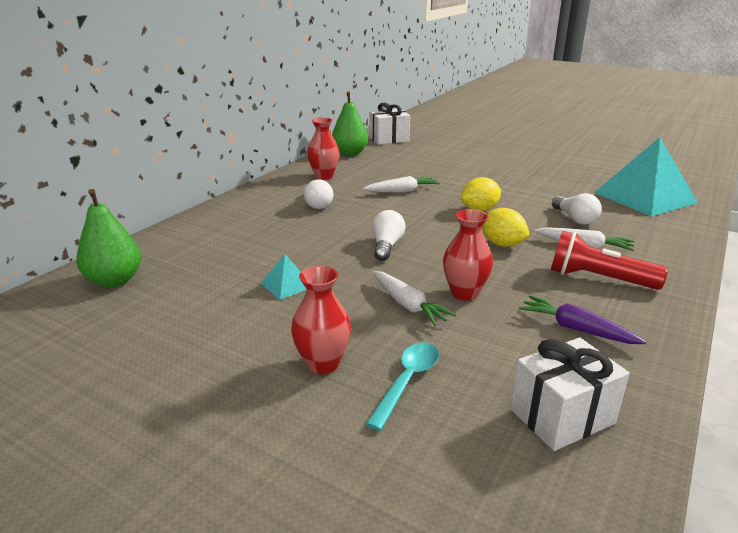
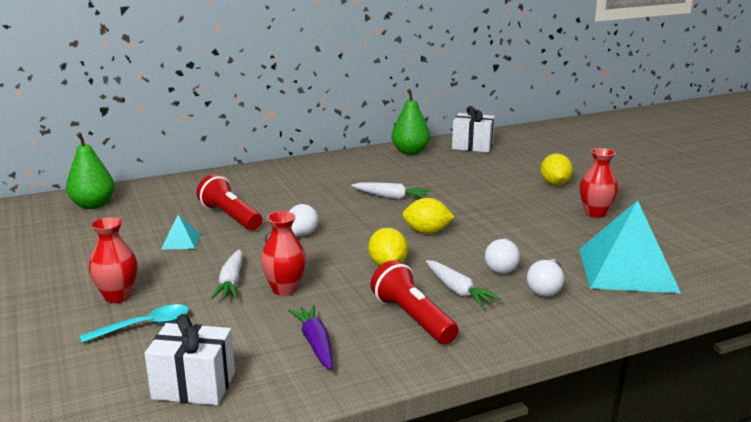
camera: 35 degrees right, 5 degrees down
white light bulb [304,179,333,209] -> white light bulb moved to [527,259,564,297]
red vase [307,118,340,180] -> red vase moved to [579,148,618,218]
none -> red flashlight [197,174,262,230]
none -> yellow lemon [541,153,573,185]

